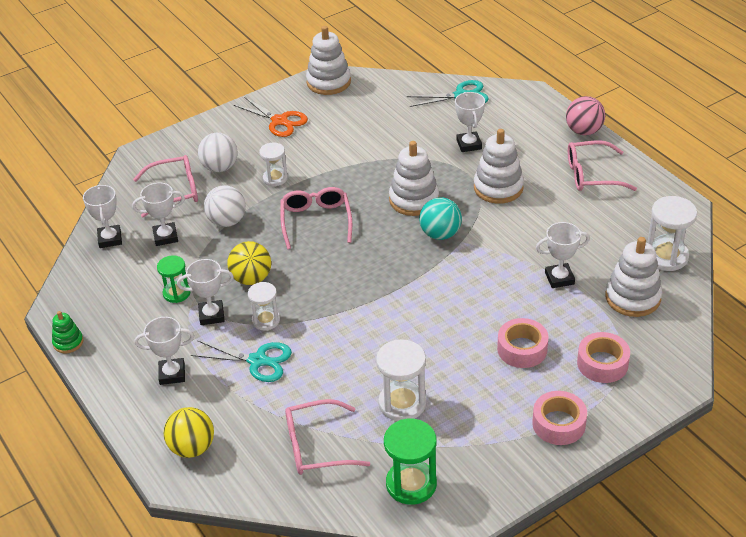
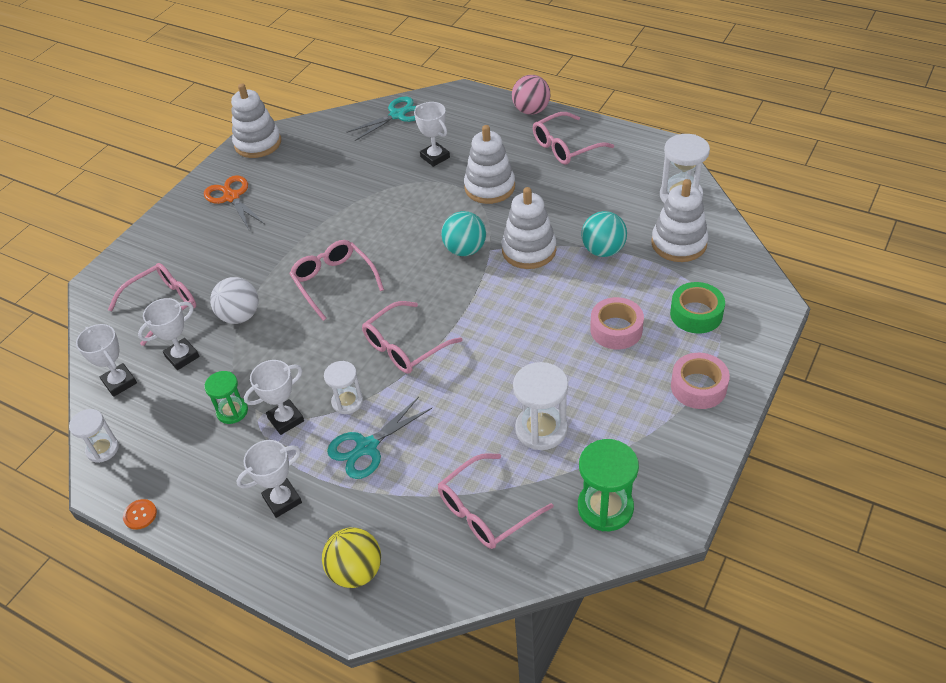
camera: 25 degrees left, 5 degrees up
green stacking toy [52,311,83,353] -> orange button [123,499,157,530]
turquoise scissors [191,340,292,382] -> turquoise scissors turned 150 degrees clockwise [327,397,432,479]
white ball [198,133,238,172] -> none
yellow ball [227,241,271,285] -> none
orange scissors [234,97,308,137] -> orange scissors turned 135 degrees counterclockwise [204,175,265,230]
white hourglass [259,143,288,186] -> white hourglass moved to [69,409,119,463]
white stacking toy [389,141,439,216] -> white stacking toy moved to [501,187,556,269]
white trophy [536,222,590,288] -> turquoise ball [581,211,627,257]
pink tape [577,332,630,383] -> green tape [670,282,725,334]
none -> pink glasses [362,301,463,373]

